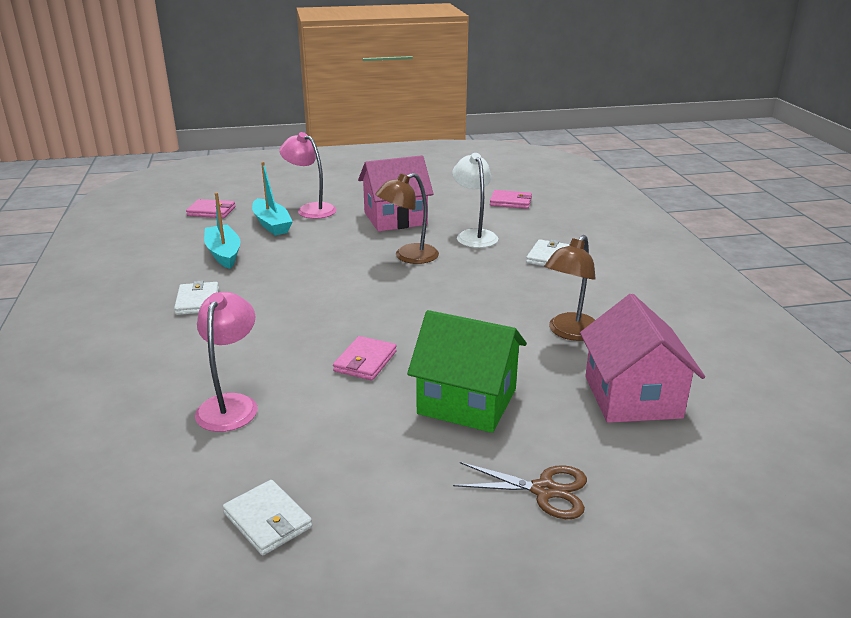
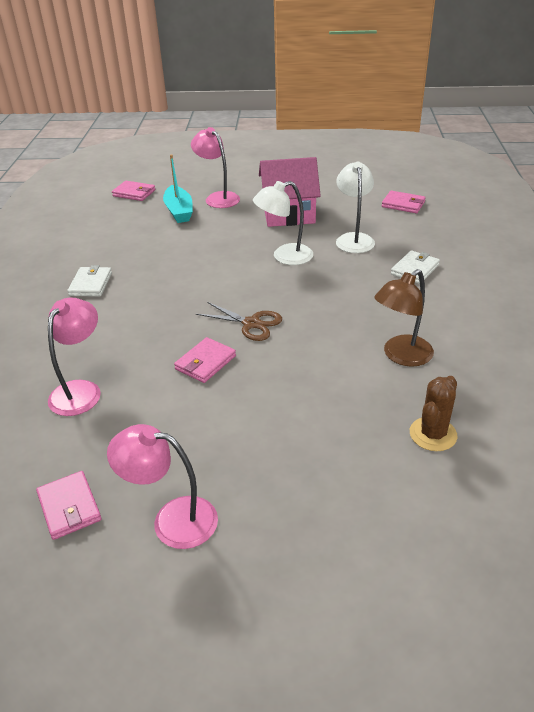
camera: 15 degrees right, 10 degrees up
turquoise boat [204,192,240,269] -> none
white wallet [223,480,312,556] -> pink wallet [36,471,102,540]
brown lamp [375,173,439,264] -> white lamp [253,181,313,265]
green house [407,310,527,433] -> none
brown scissors [453,462,587,519] -> brown scissors moved to [196,302,282,341]
pink house [580,294,705,423] -> brown cactus [410,376,458,451]
none -> pink lamp [107,424,218,549]

